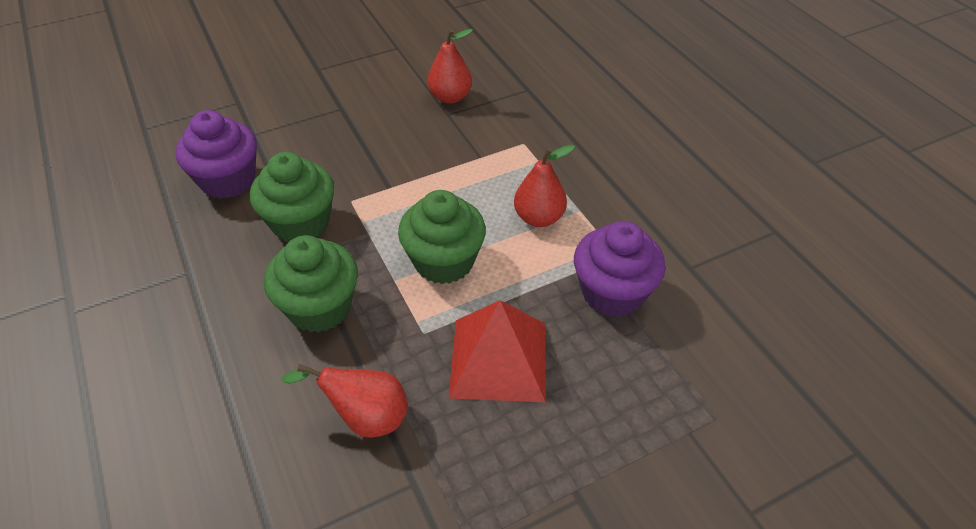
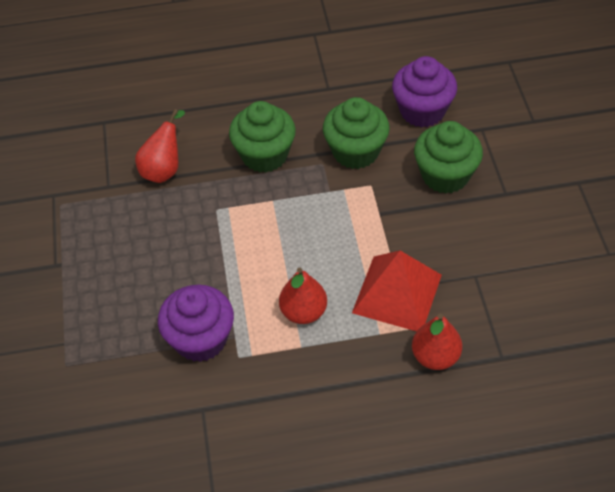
camera: 110 degrees right, 5 degrees up
green cupcake [398,190,486,284] -> green cupcake moved to [414,121,483,194]
red pear [428,29,473,104] -> red pear moved to [412,314,462,370]
red pyramid [449,300,546,402] -> red pyramid moved to [352,251,442,332]

